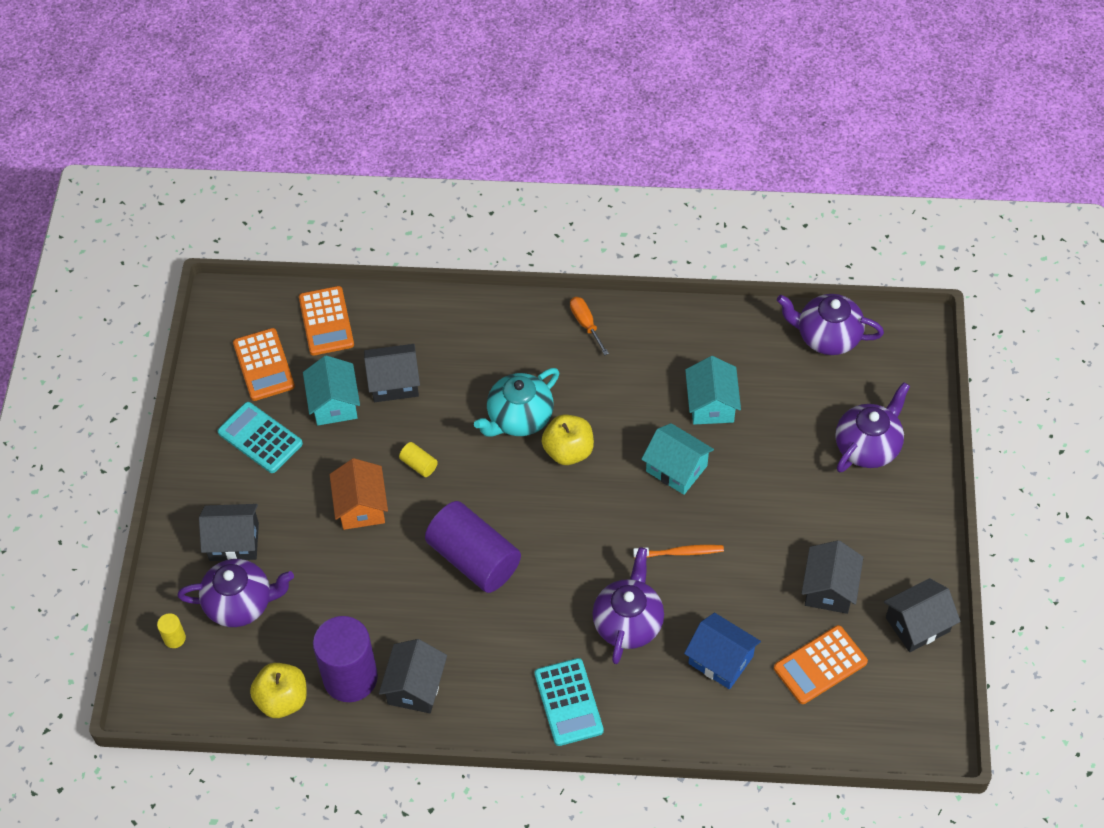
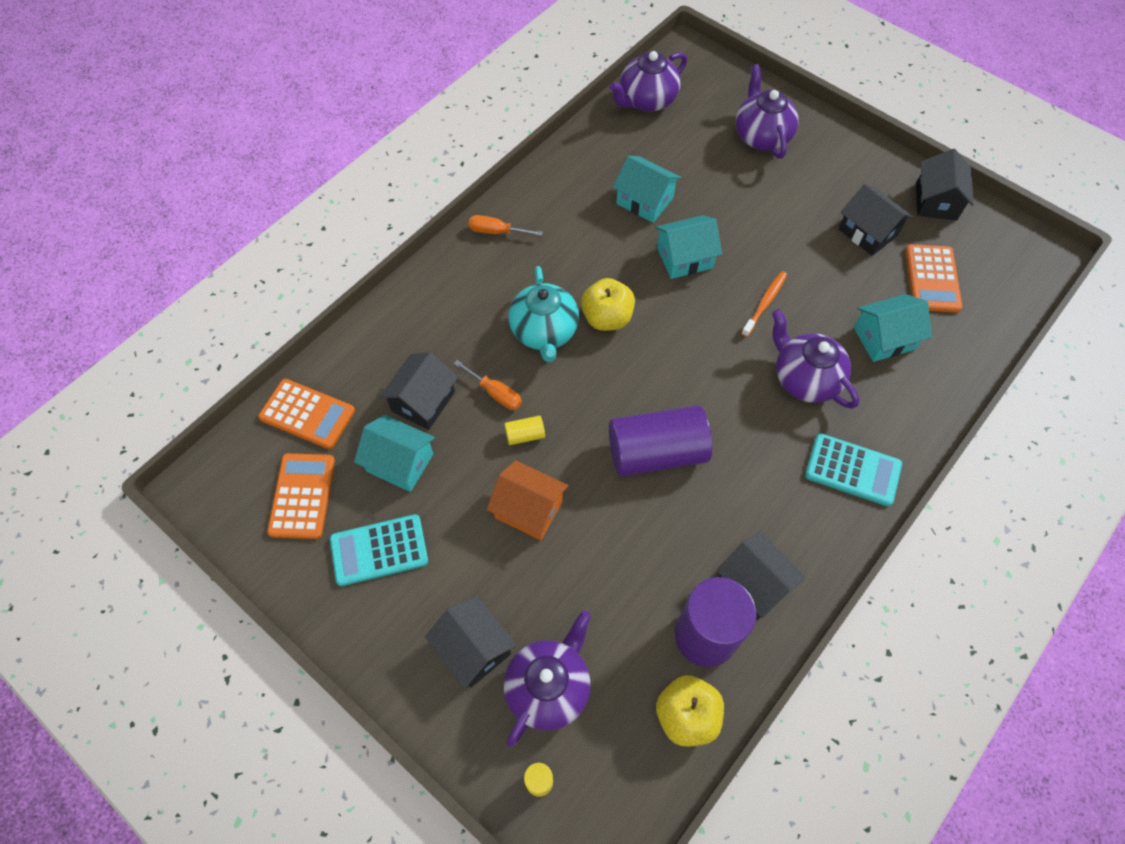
camera: 55 degrees left, 5 degrees up
black house [199,504,259,561] -> black house turned 75 degrees counterclockwise [425,596,516,688]
orange calculator [233,328,295,401] -> orange calculator turned 105 degrees counterclockwise [267,453,335,539]
blue house [684,613,761,689] -> turquoise house [854,294,932,362]
none -> orange screwdriver [454,360,522,410]

